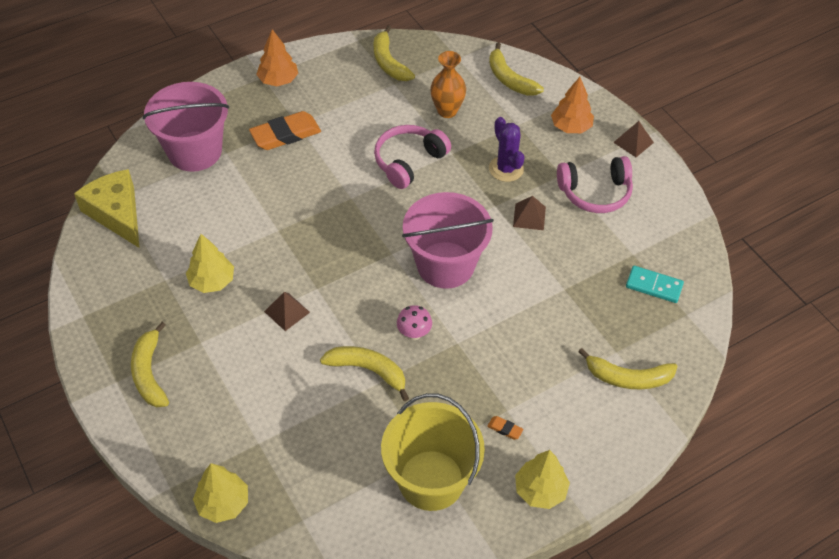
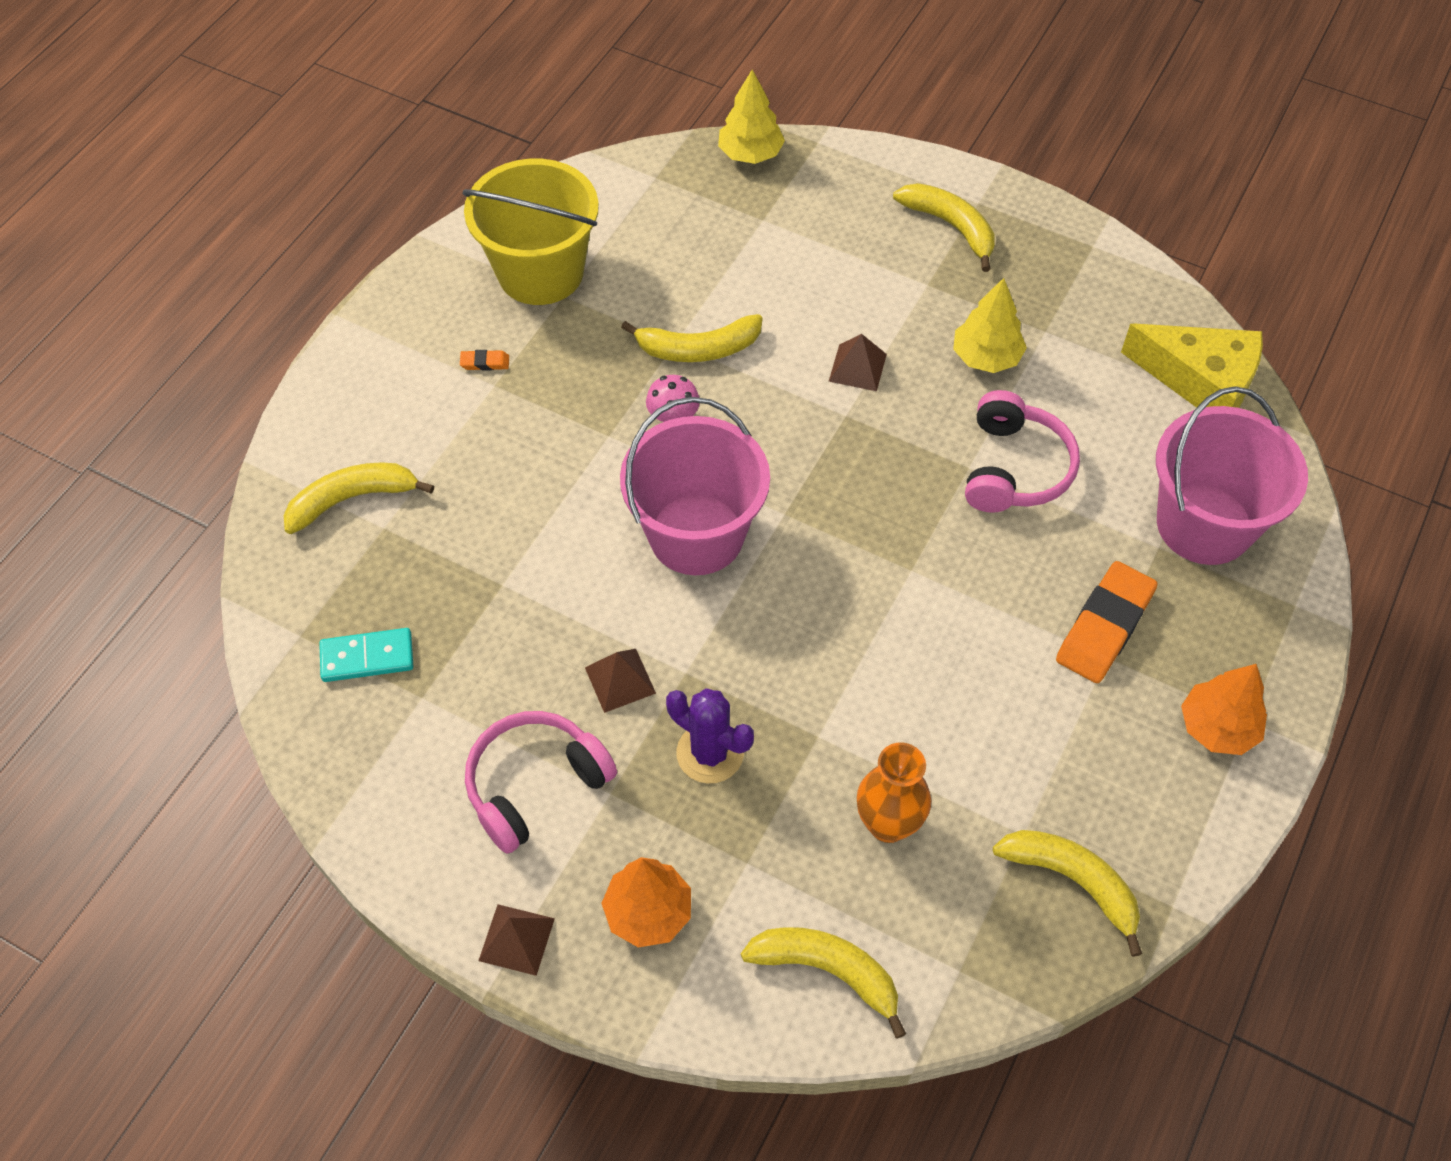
camera: 150 degrees right, 5 degrees up
pink headphones [374,125,451,189] -> pink headphones moved to [965,390,1080,513]
yellow tree [515,450,570,509] -> none

